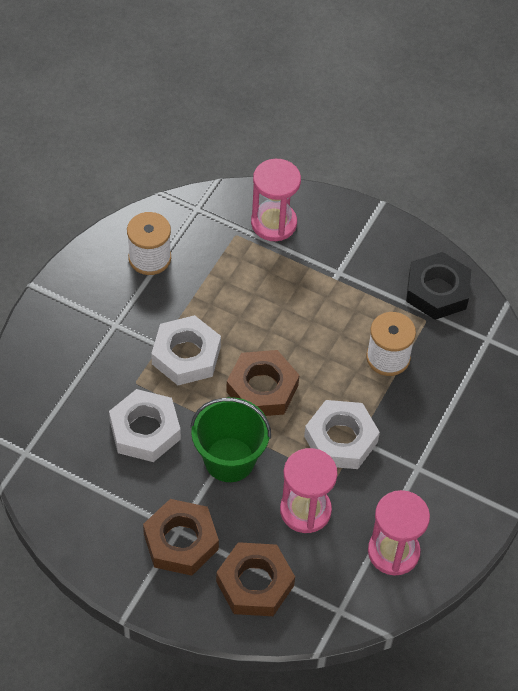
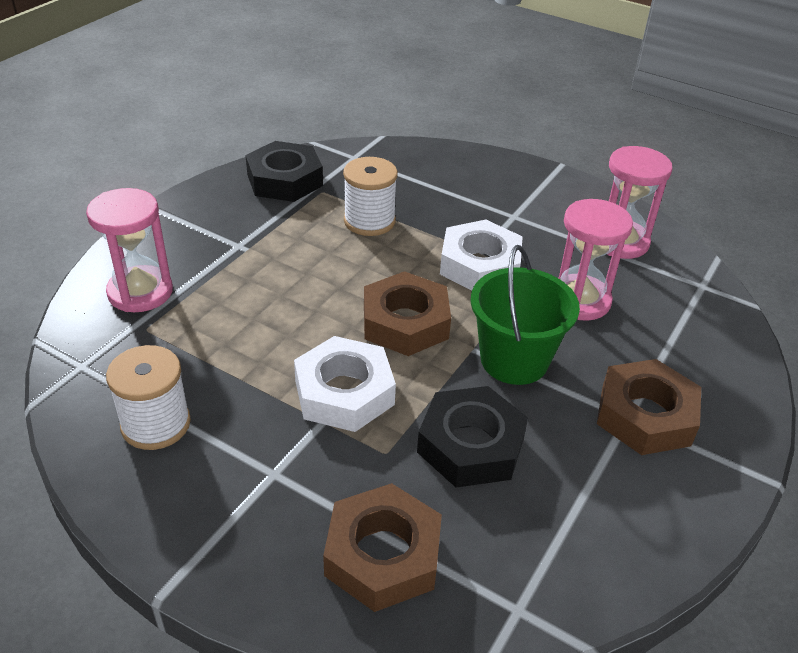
camera: 85 degrees left, 15 degrees down
white nut [109,389,181,462] -> black nut [417,386,528,487]
brown nut [216,542,295,616] -> brown nut moved to [323,483,442,612]

